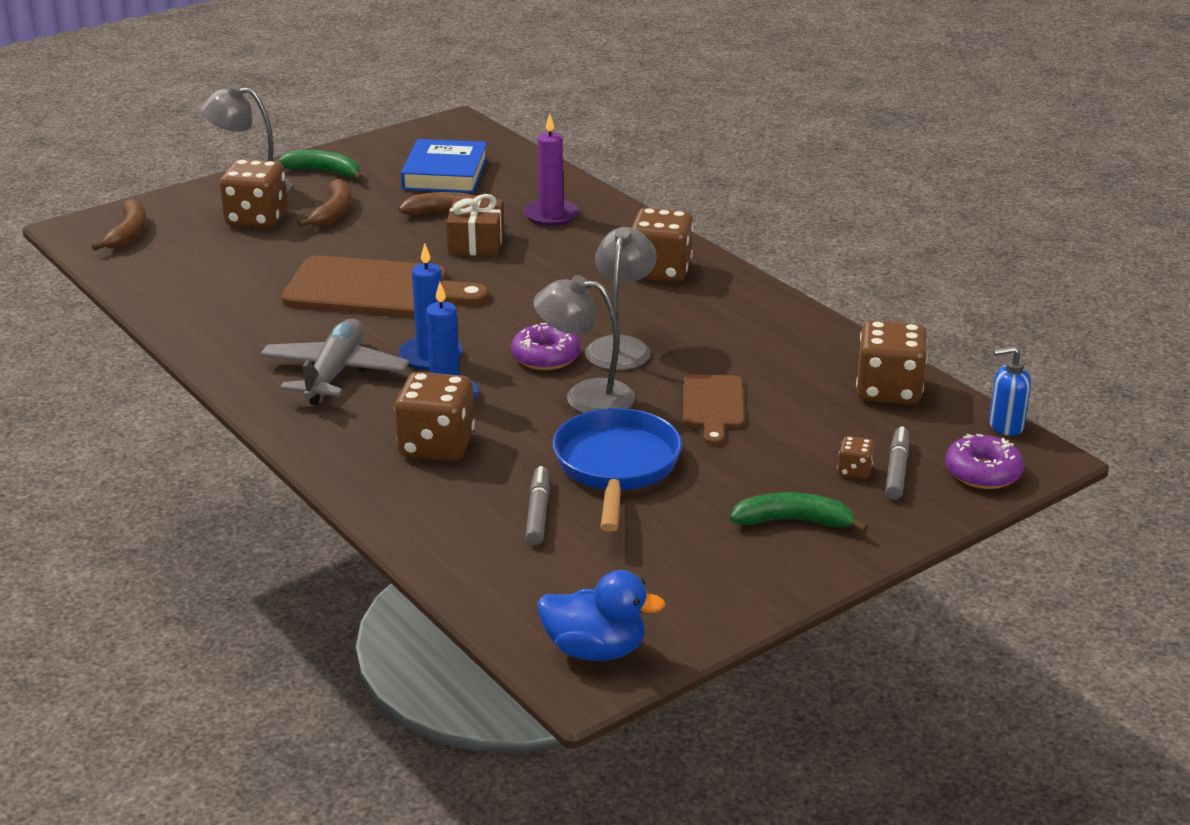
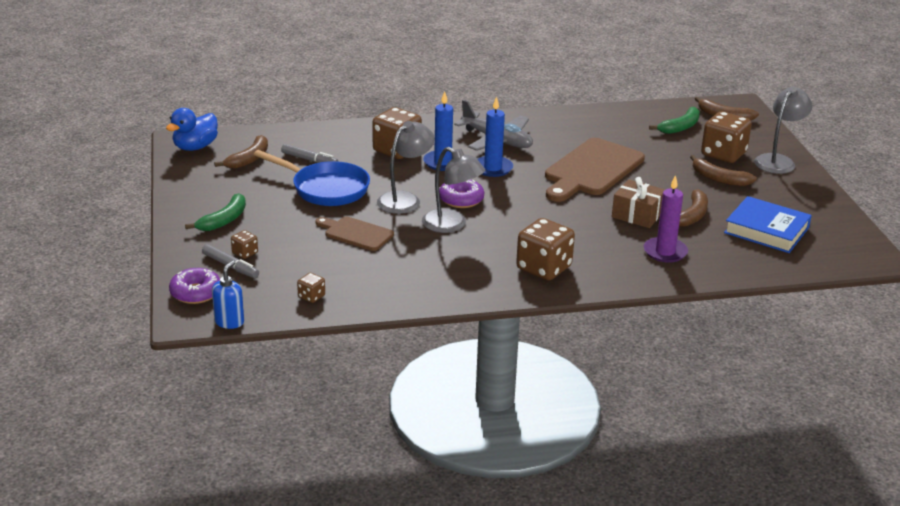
camera: 115 degrees right, 0 degrees up
green banana [277,150,363,180] -> green banana moved to [649,107,700,134]
brown dice [856,320,928,405] -> brown dice [297,273,325,303], size x0.46
none -> brown banana [214,135,268,169]

